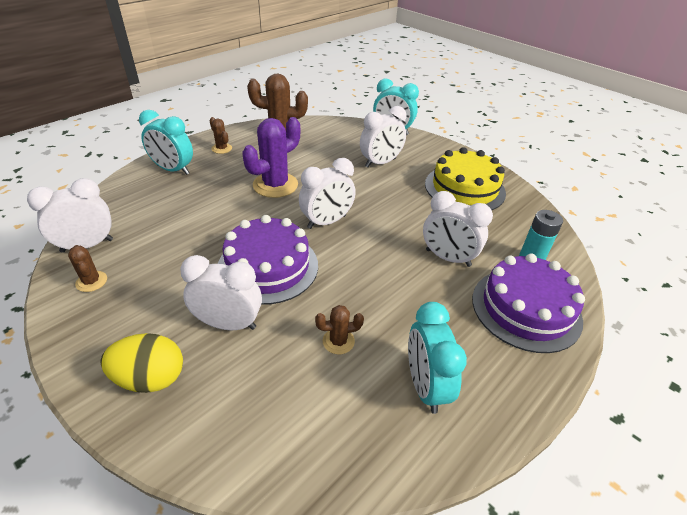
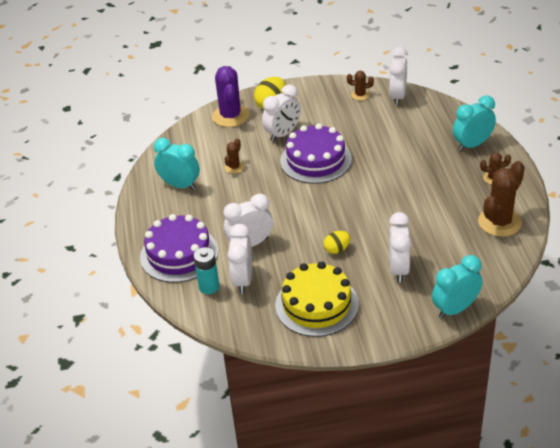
camera: 130 degrees right, 0 degrees up
purple cactus [242,117,300,198] -> purple cactus moved to [212,66,249,127]
white clock [299,158,356,229] -> white clock moved to [227,224,252,294]
none -> yellow egg [324,231,350,254]

